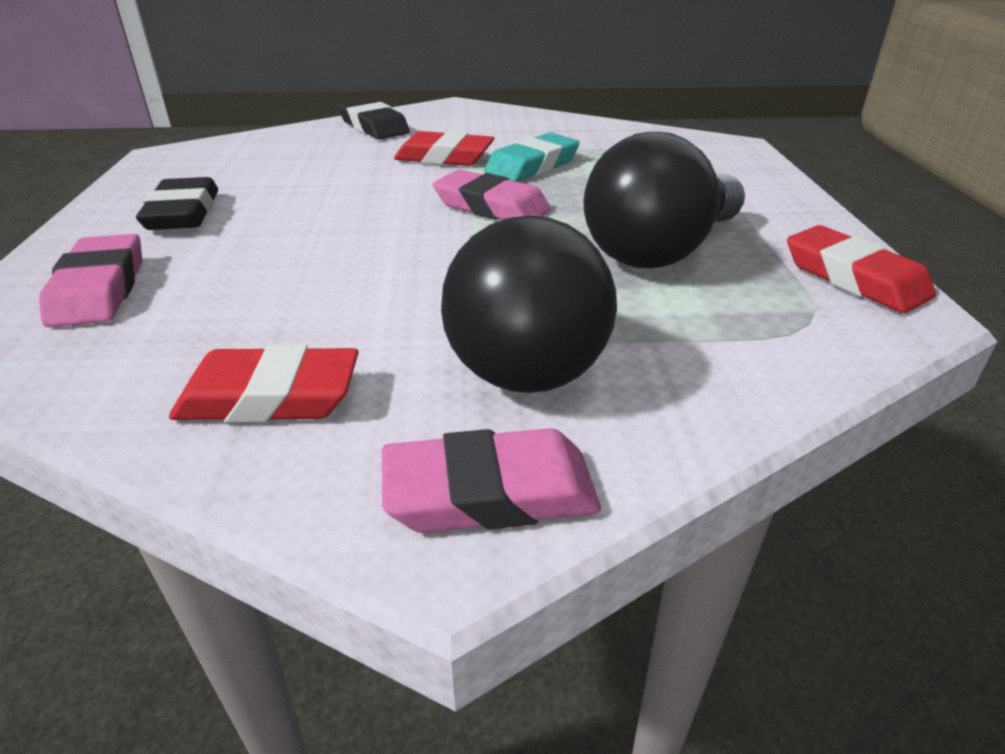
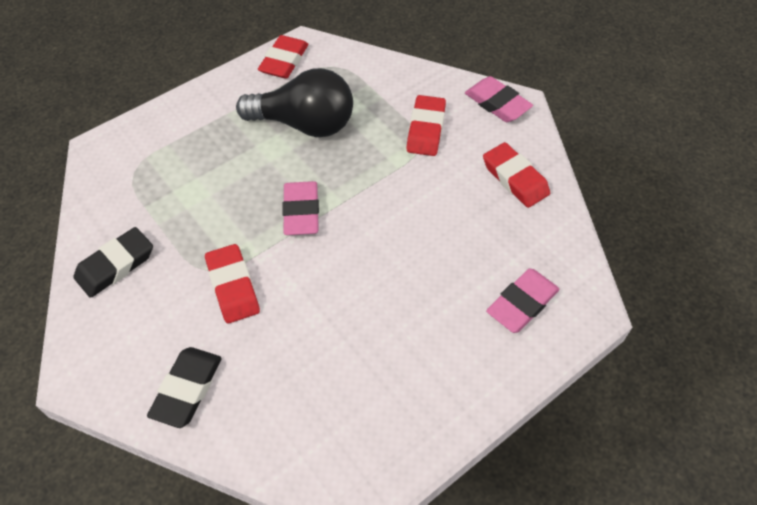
camera: 125 degrees left, 20 degrees up
black eraser [136,177,218,230] -> black eraser moved to [73,227,153,298]
black light bulb [441,215,617,393] -> red eraser [406,95,446,156]
turquoise eraser [484,132,580,182] -> none

